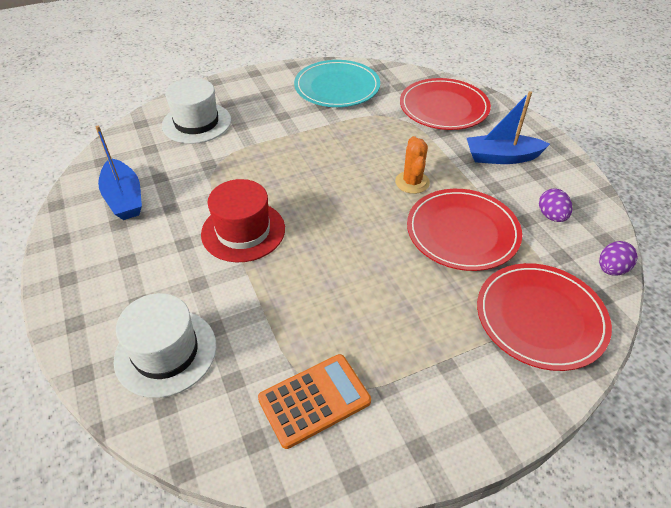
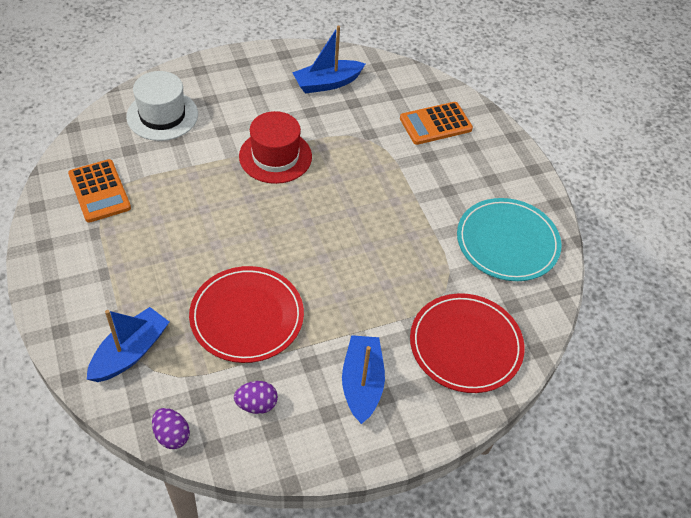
camera: 90 degrees right, 5 degrees up
white hat [162,78,231,144] -> orange calculator [400,102,473,145]
orange cactus [395,136,430,194] -> none
red plate [477,263,612,371] -> blue boat [87,307,169,382]

